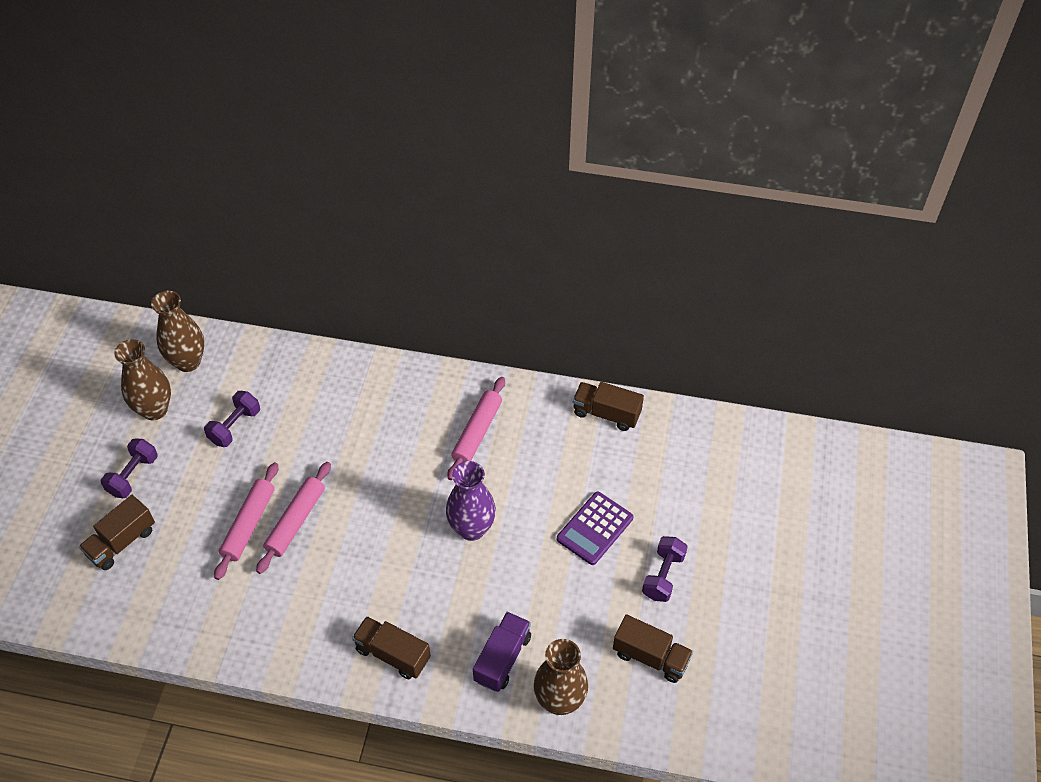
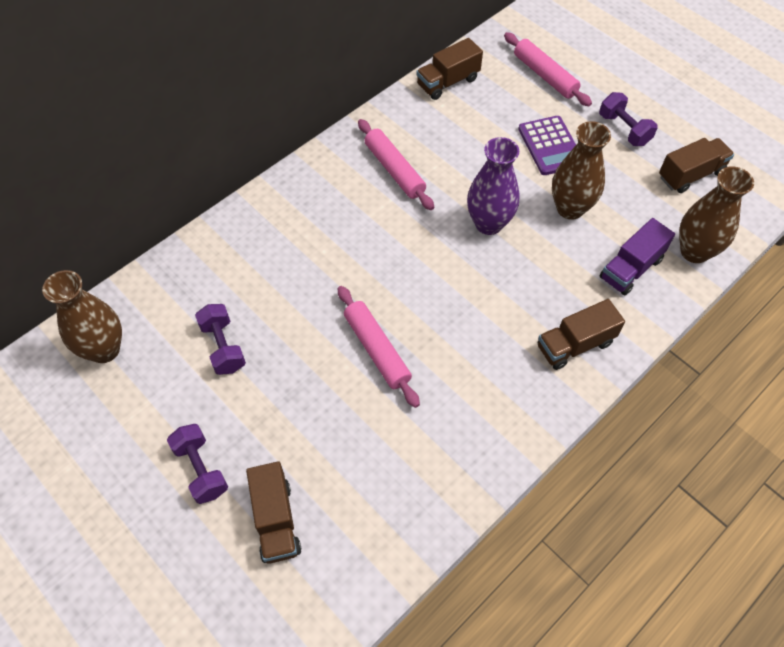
camera: 55 degrees left, 5 degrees up
brown vase [114,339,171,420] -> brown vase moved to [552,121,611,220]
pink rolling pin [214,463,278,580] -> pink rolling pin moved to [504,32,592,106]
purple truck [473,612,531,692] -> purple truck turned 105 degrees counterclockwise [600,218,675,295]

